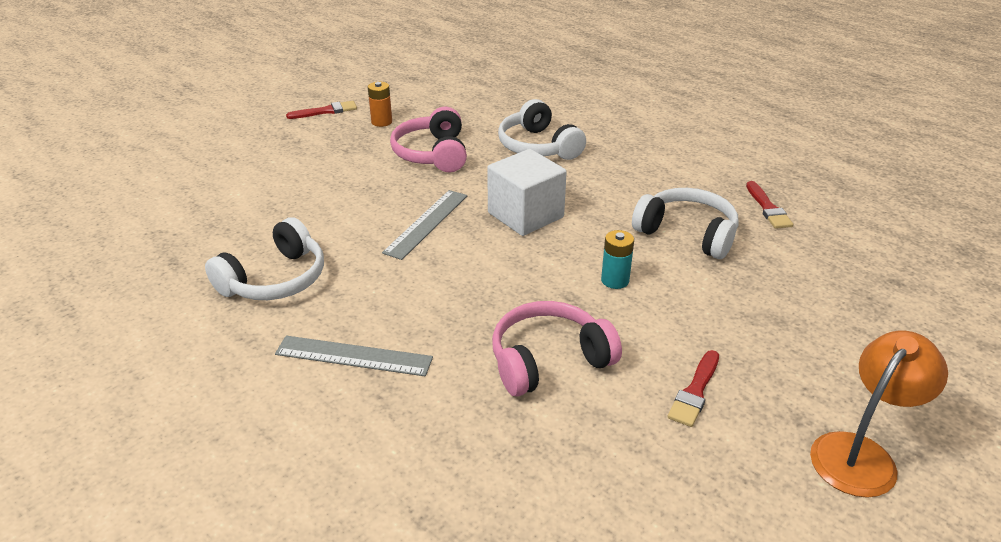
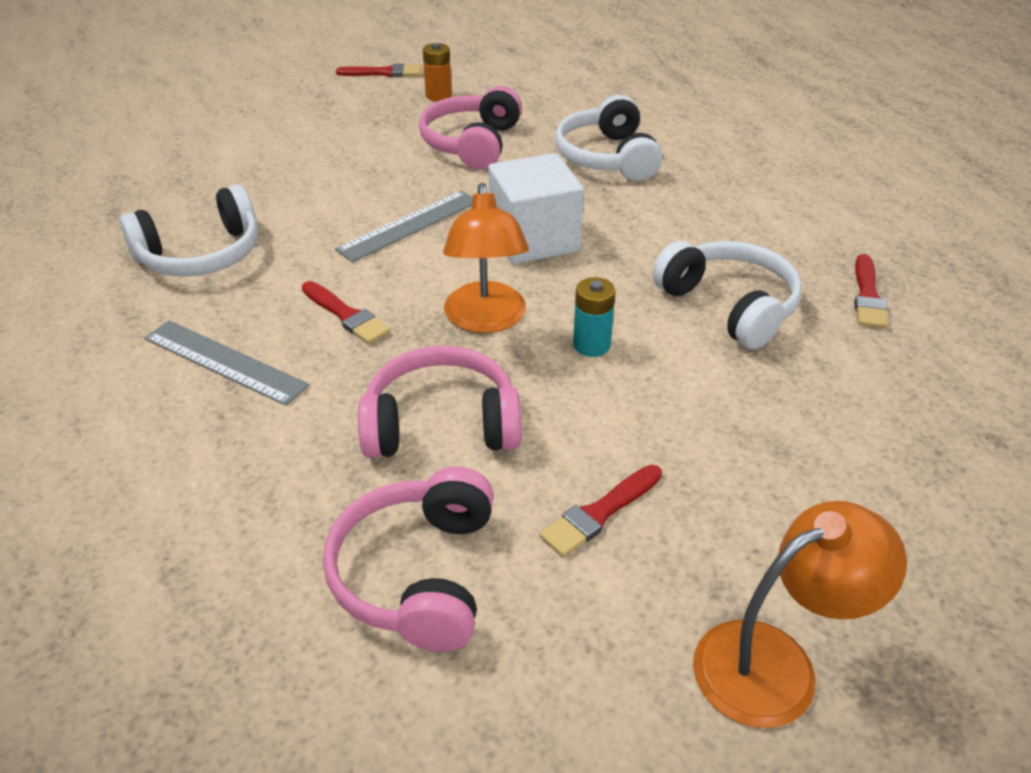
camera: 20 degrees right, 5 degrees up
none -> red brush [302,281,391,344]
none -> pink headphones [323,467,494,652]
none -> orange lamp [443,183,529,333]

